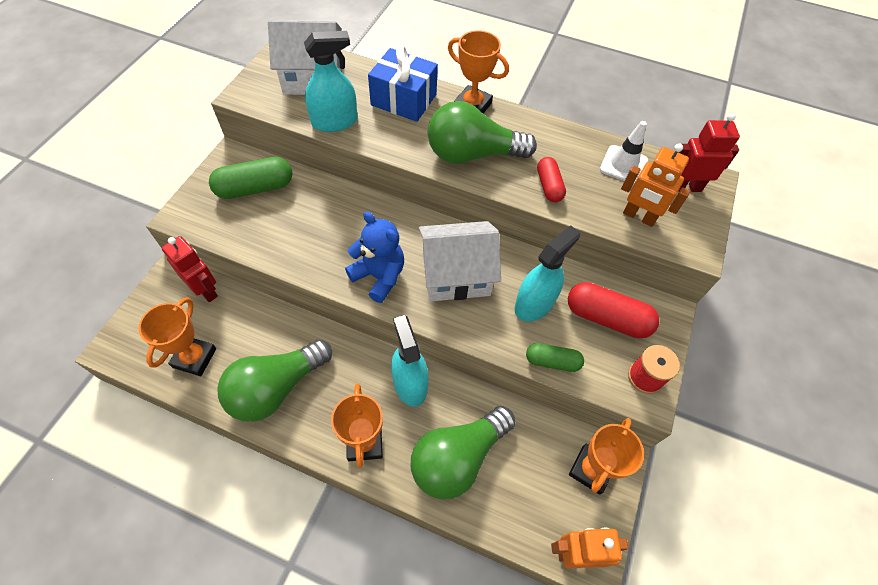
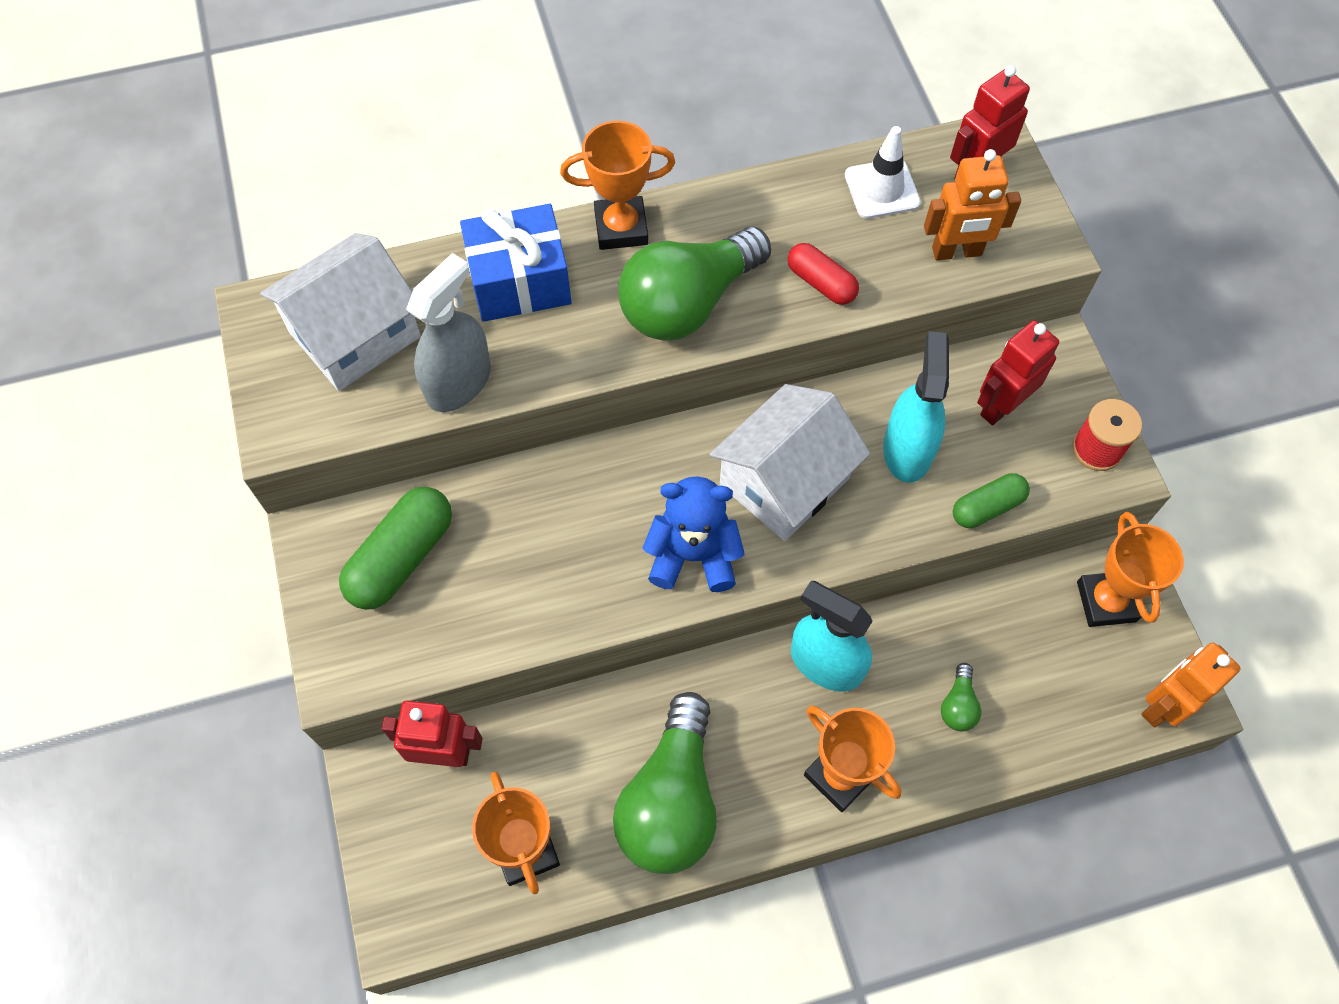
camera: 35 degrees left, 5 degrees up
turquoise spray bottle [304,31,358,132] -> grey spray bottle [406,253,491,412]
green light bulb [411,406,515,499] -> green light bulb [941,663,982,731], size x0.41
red capsule [568,282,659,338] -> red robot [977,320,1059,425]

